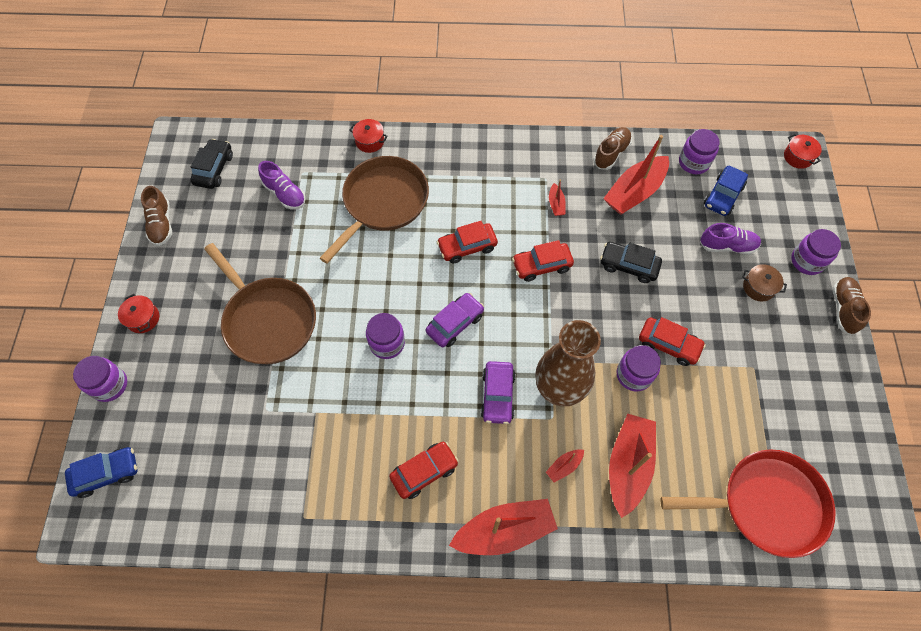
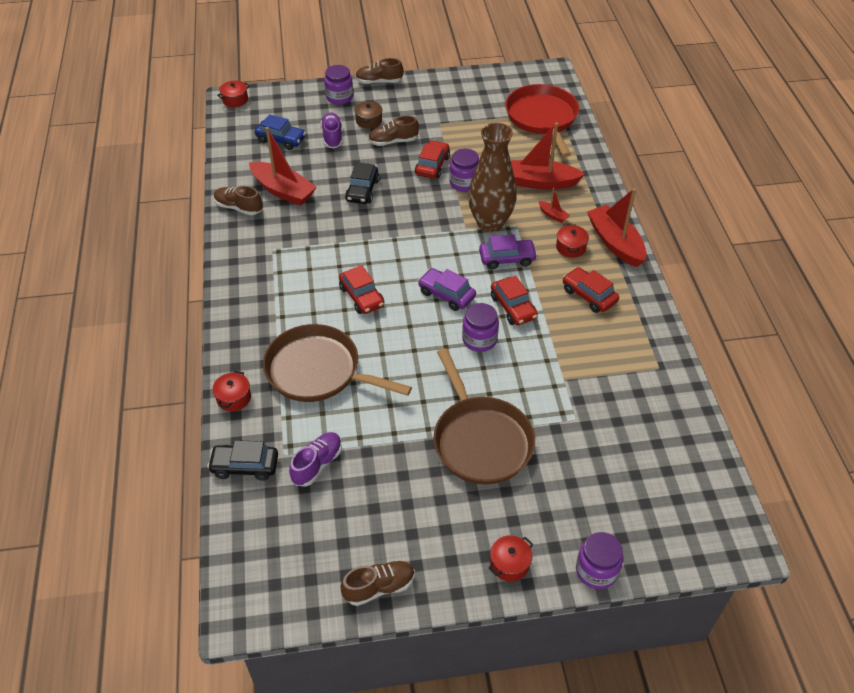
camera: 100 degrees left, 15 degrees down
blue car [65,447,137,498] -> none
black car [190,139,233,189] -> black car moved to [207,440,278,481]
brown pan [204,243,316,364] -> brown pan turned 120 degrees clockwise [433,348,535,485]
red car [512,240,574,282] -> red car moved to [491,276,538,325]
red boat [549,180,566,216] -> none
purple jar [679,129,720,174] -> none
none -> brown shoe [368,116,419,146]
none -> red pot [556,224,589,258]

